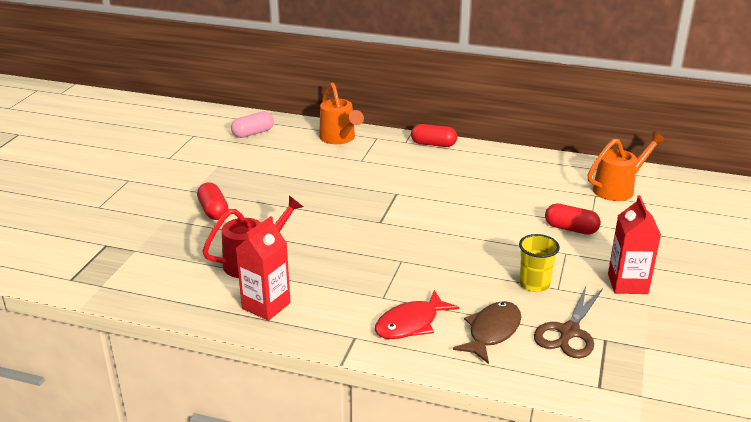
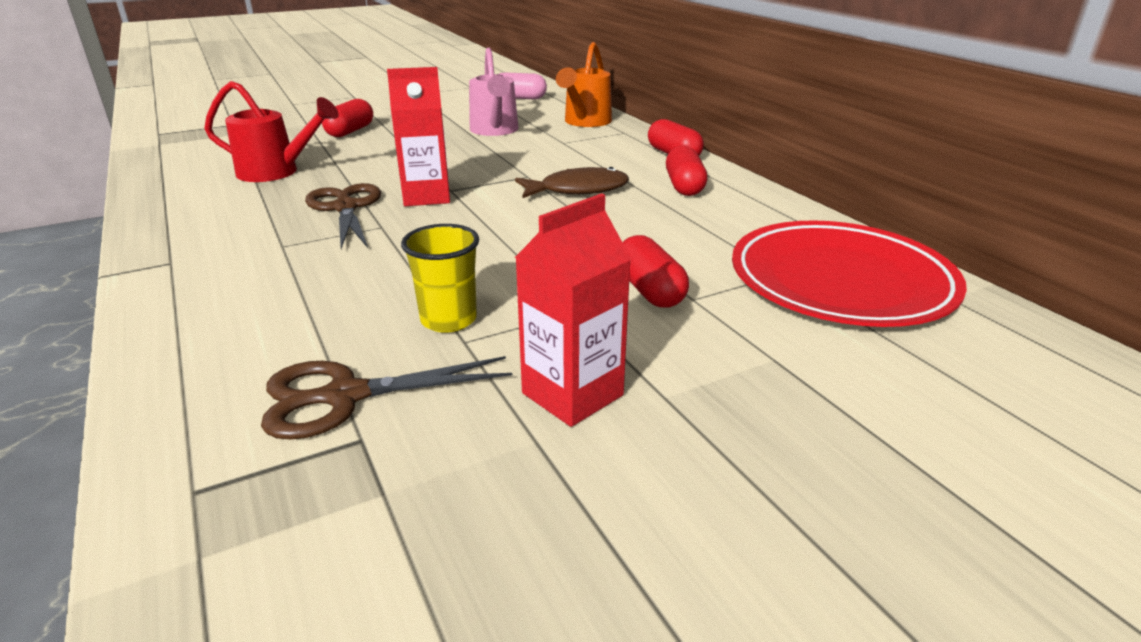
camera: 45 degrees right, 0 degrees up
red carton [235,216,291,321] -> red carton moved to [387,67,450,206]
red fish [375,290,459,339] -> none
brown fish [453,301,521,364] -> brown fish moved to [515,167,629,198]
orange watering can [588,131,666,201] -> red plate [732,220,967,327]
none -> brown scissors [305,183,381,249]
none -> pink watering can [469,48,519,136]
none -> red capsule [666,145,707,196]

